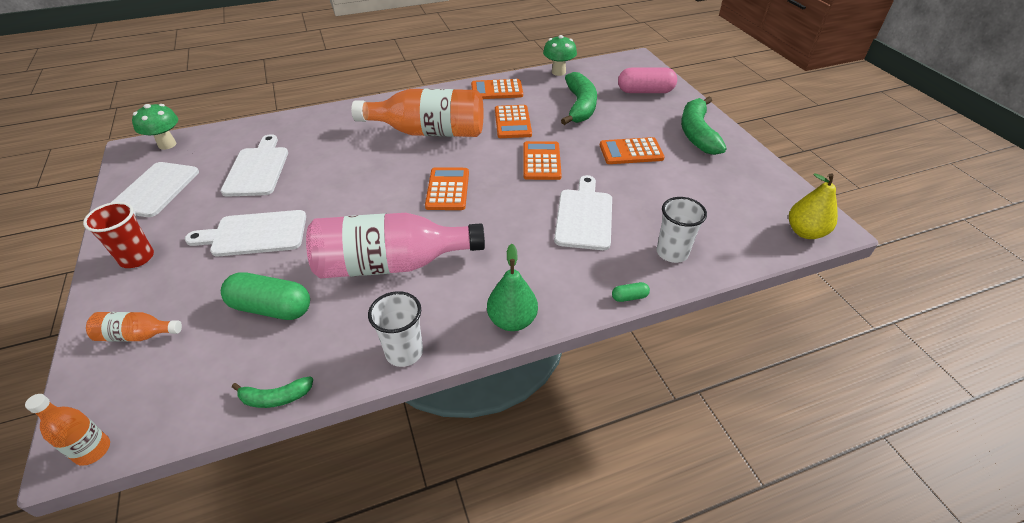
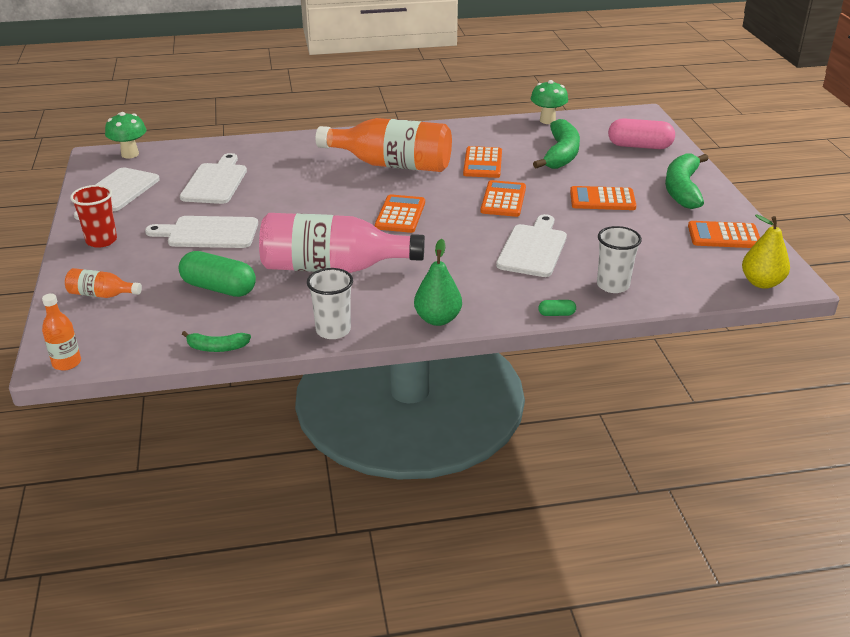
camera: 10 degrees right, 10 degrees down
orange calculator [471,79,523,99] -> orange calculator moved to [688,221,760,248]

